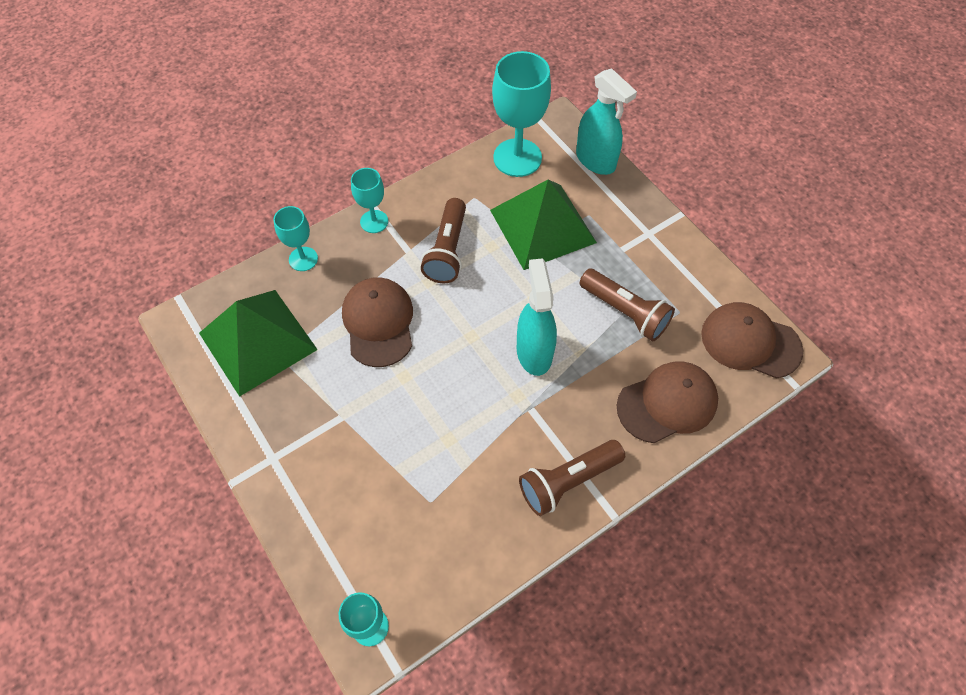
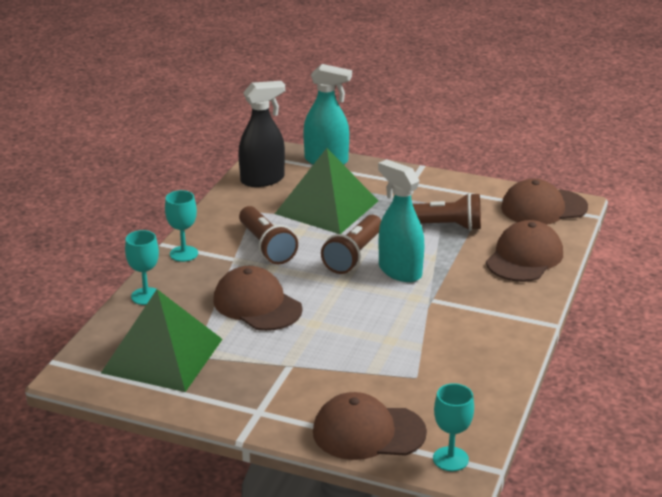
camera: 35 degrees left, 30 degrees down
turquoise goblet [492,51,551,177] -> black spray bottle [238,81,285,187]
brown flashlight [519,440,625,516] -> brown flashlight moved to [321,215,381,274]
none -> brown cap [313,392,427,460]

